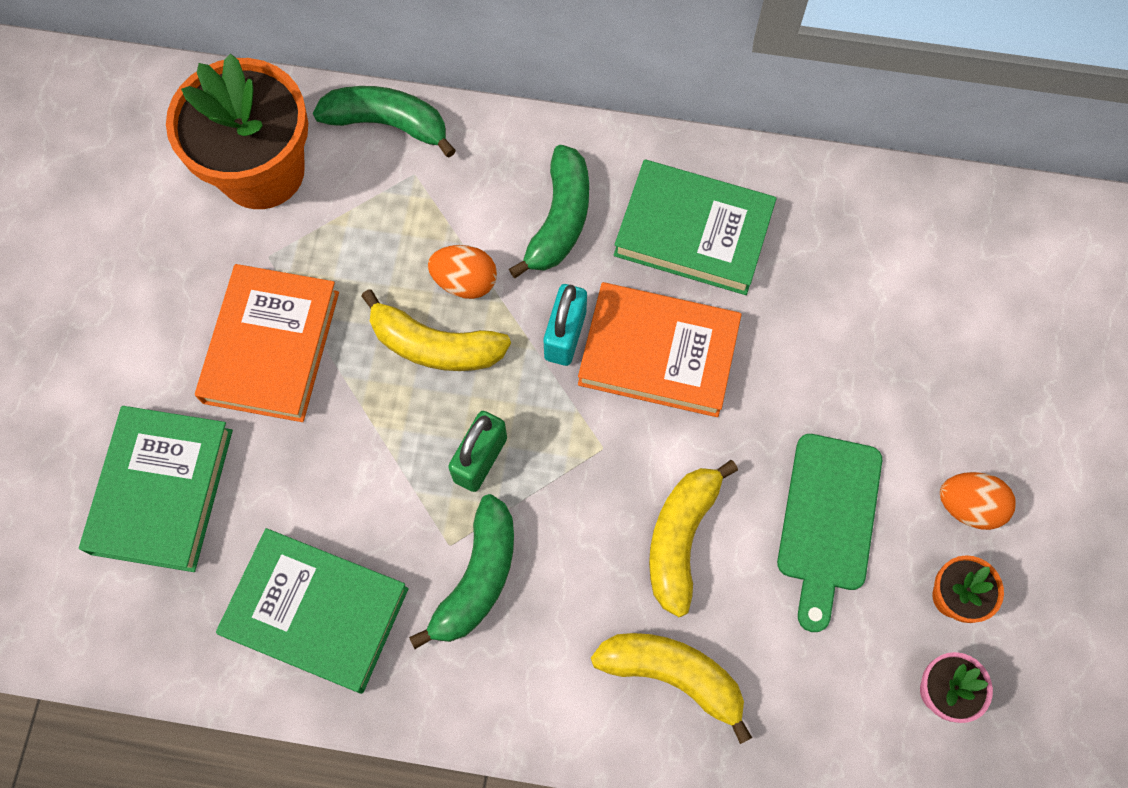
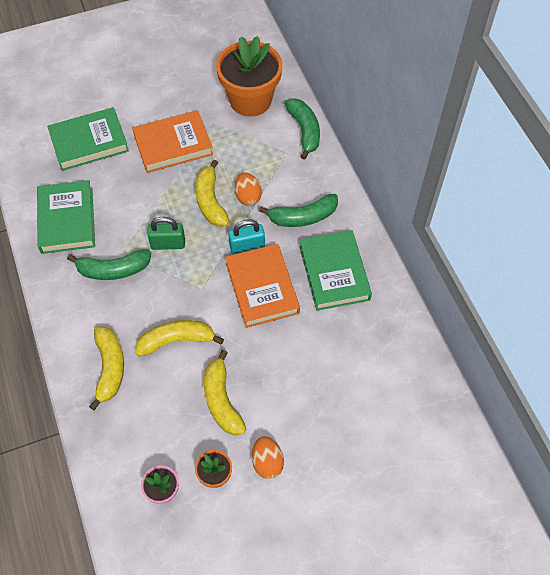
camera: 60 degrees right, 10 degrees down
green cutting board [777,434,882,632] -> yellow banana [204,350,246,435]

